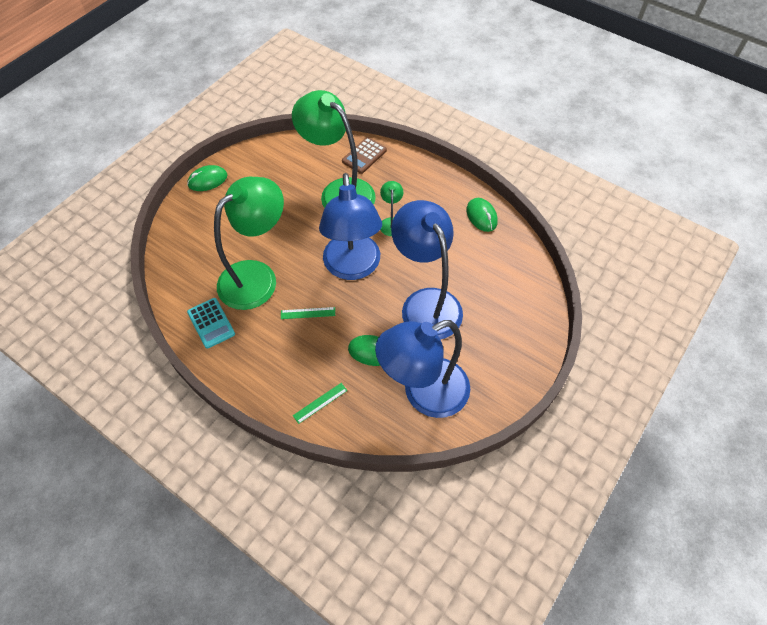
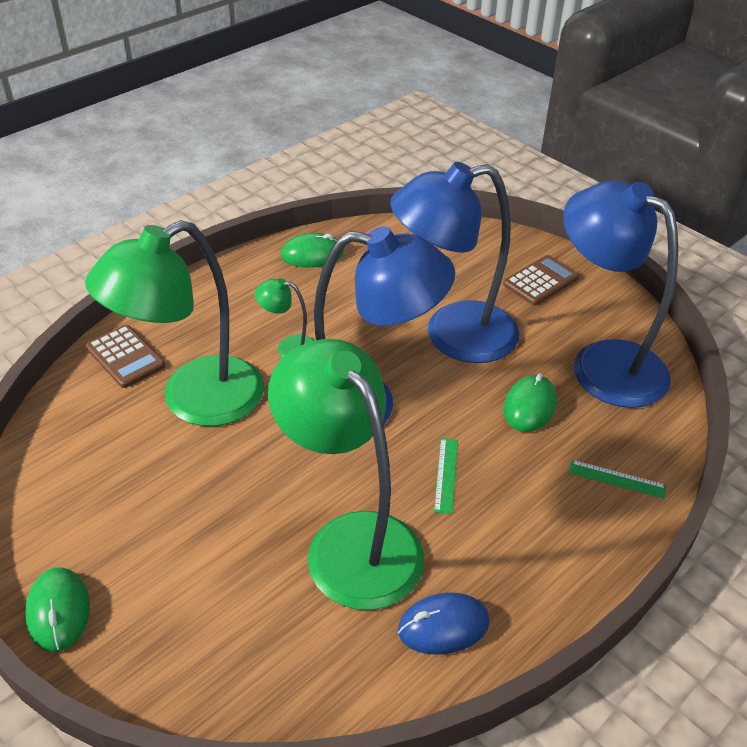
camera: 80 degrees left, 15 degrees down
turquoise calculator [187,298,235,349] -> blue mouse [398,592,490,655]
green ruler [293,383,348,424] -> green ruler turned 45 degrees counterclockwise [568,460,667,499]
blue lamp [375,320,470,418] -> blue lamp turned 150 degrees clockwise [563,180,678,408]
none -> brown calculator [503,255,579,306]

